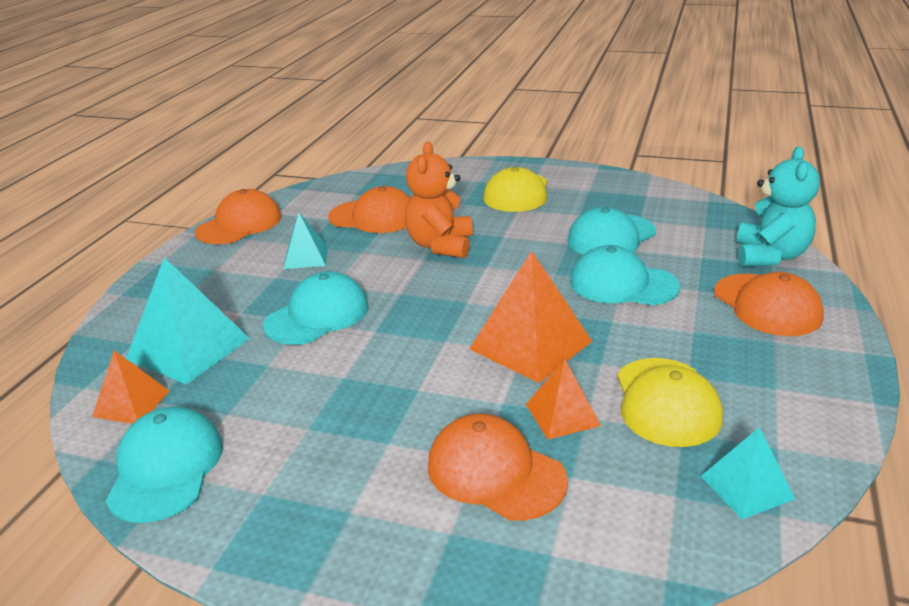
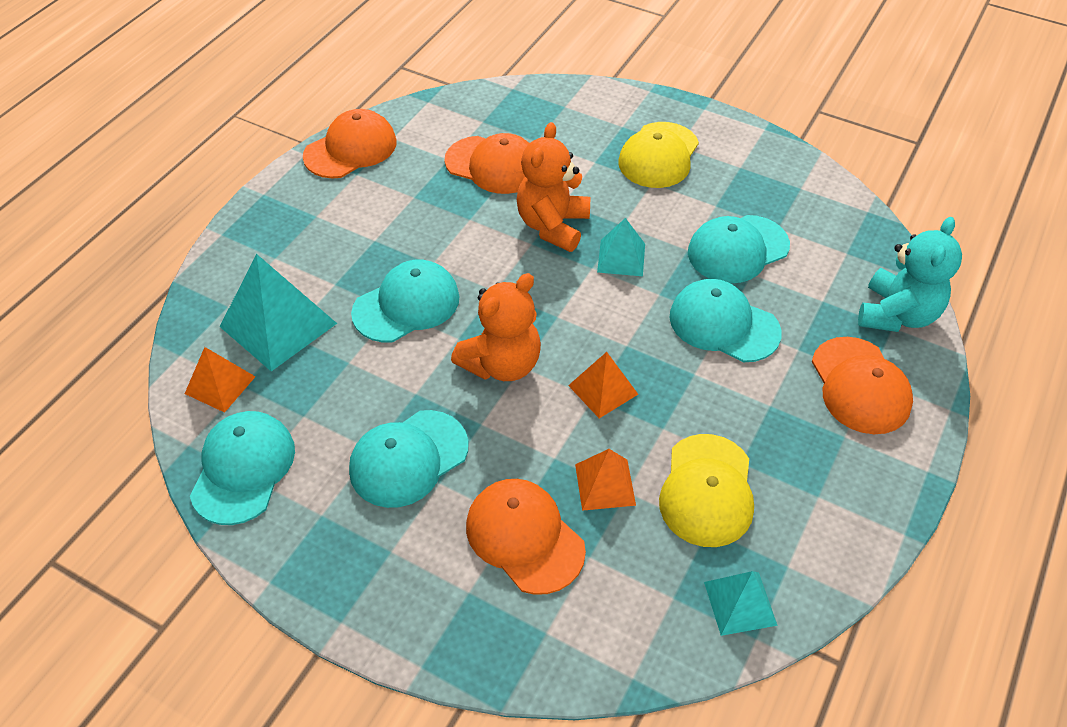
camera: 10 degrees right, 20 degrees up
turquoise pyramid [284,212,328,269] -> turquoise pyramid moved to [597,218,645,276]
orange pyramid [469,251,592,383] -> orange pyramid [568,352,638,418], size x0.57
none -> turquoise cap [349,410,469,508]
none -> orange teddy bear [451,273,541,381]

